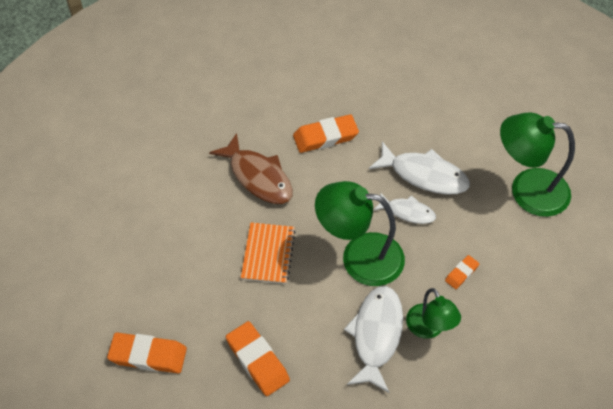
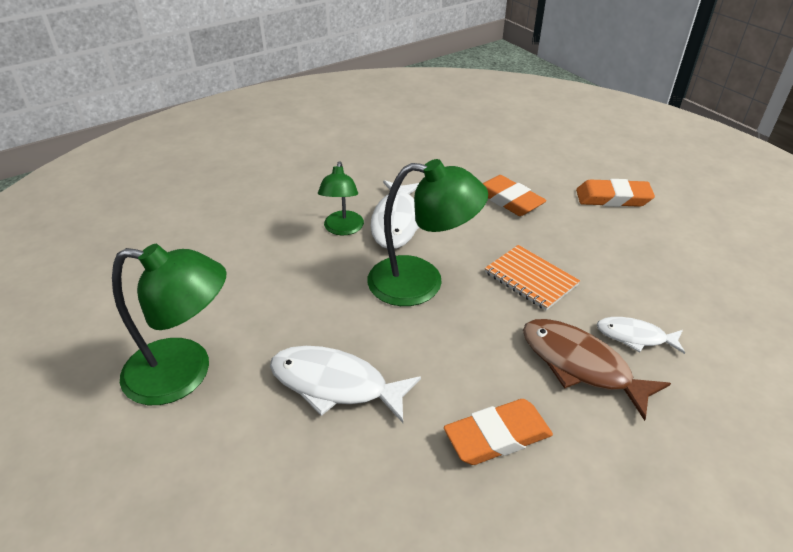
camera: 175 degrees right, 15 degrees down
orange notebook [241,223,296,284] -> orange notebook turned 45 degrees counterclockwise [485,245,580,310]
white fish [373,192,436,224] -> white fish moved to [596,317,685,354]
green lamp [406,288,461,339] -> green lamp turned 150 degrees counterclockwise [318,161,364,235]
orange eraser [445,255,479,289] -> none

